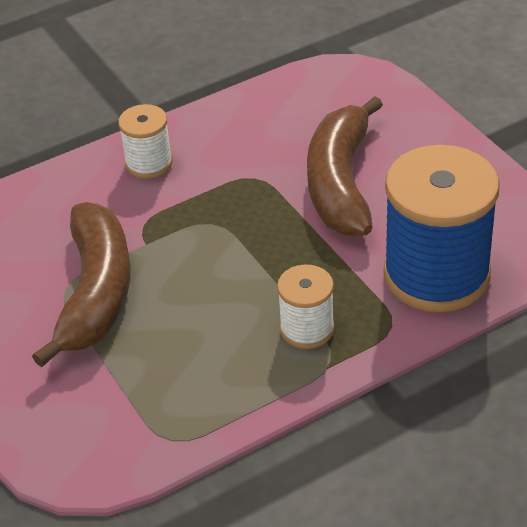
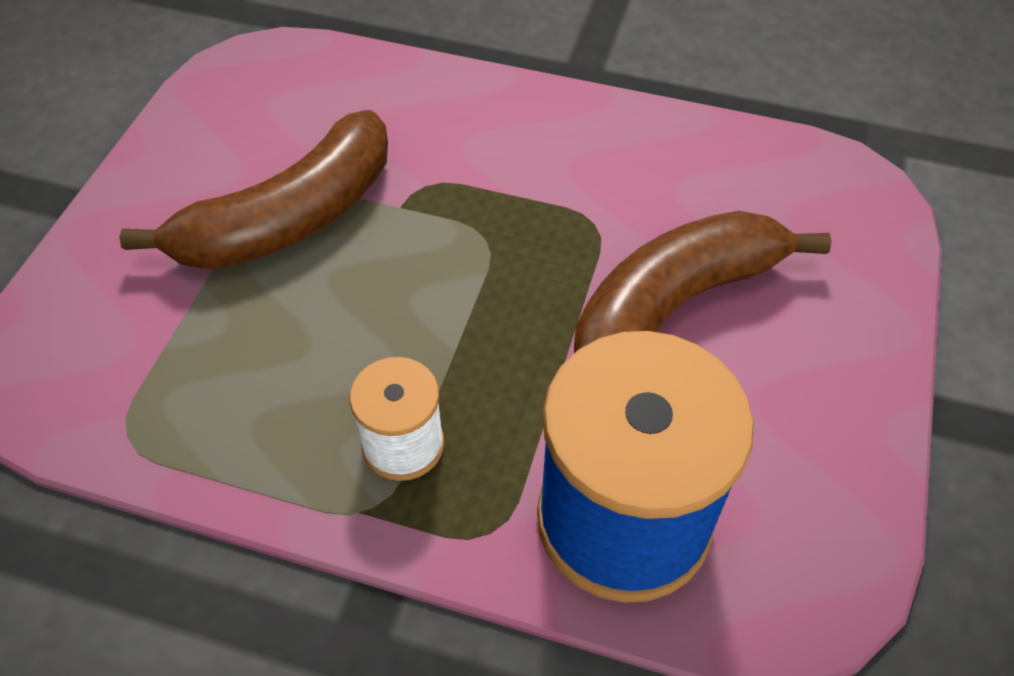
camera: 45 degrees right, 10 degrees up
white spool [118,104,173,179] -> none

